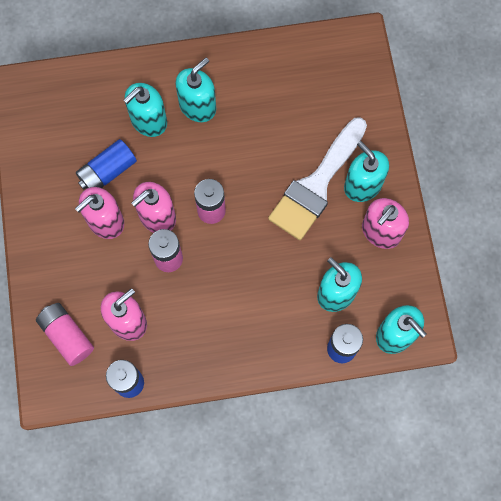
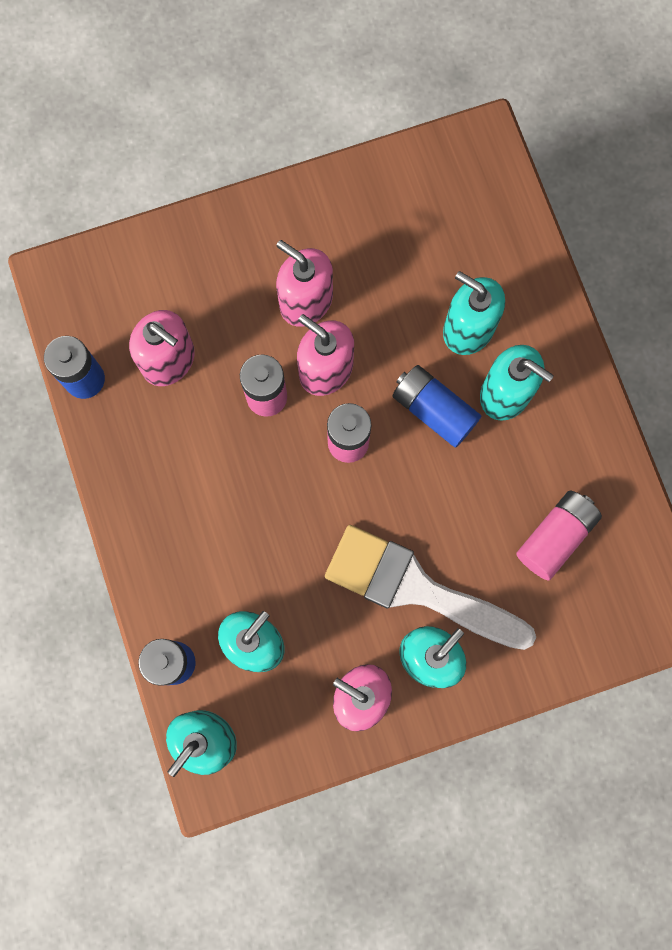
camera: 80 degrees right, 5 degrees up
pink battery [36,303,94,366] -> pink battery moved to [516,491,602,581]
blue battery [76,139,137,190] -> blue battery moved to [392,365,481,448]

